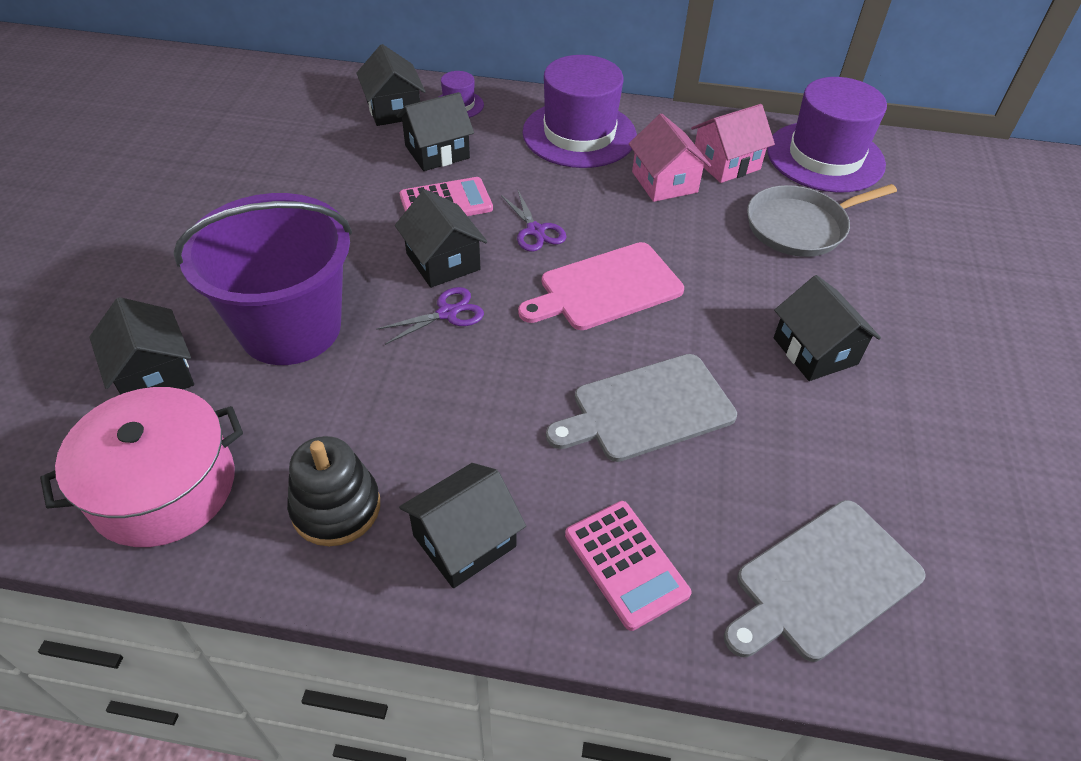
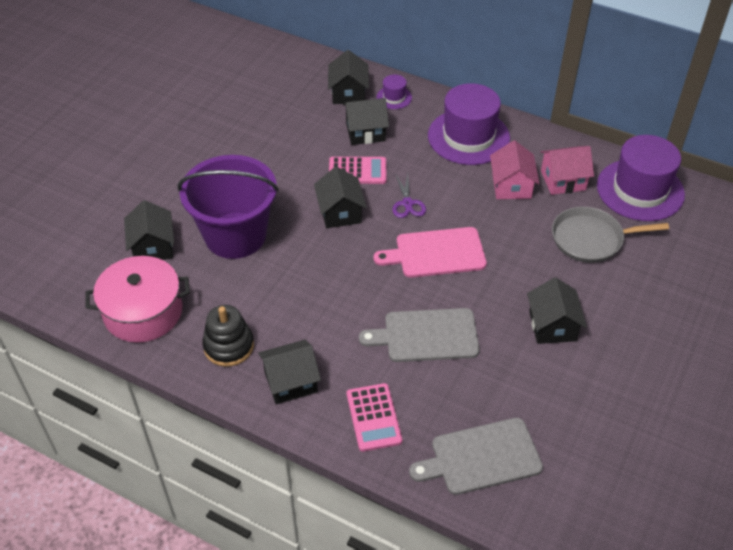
camera: 20 degrees right, 0 degrees up
purple scissors [376,287,484,345] -> none

